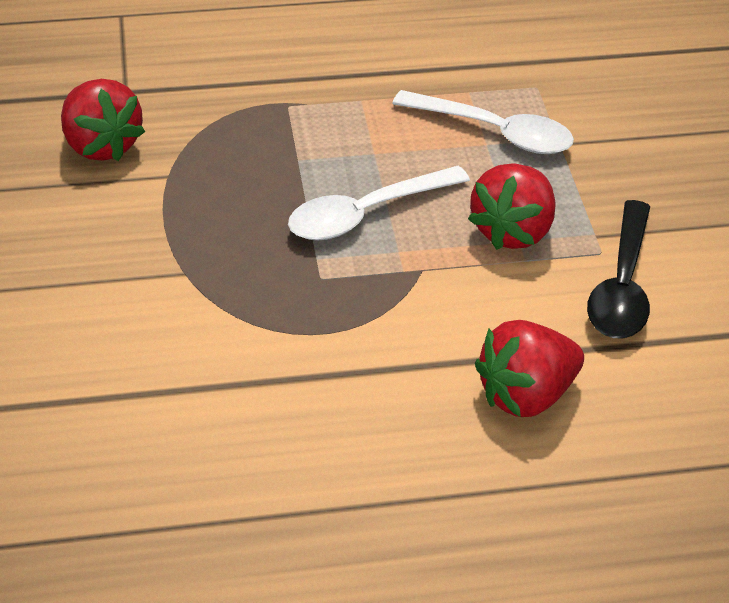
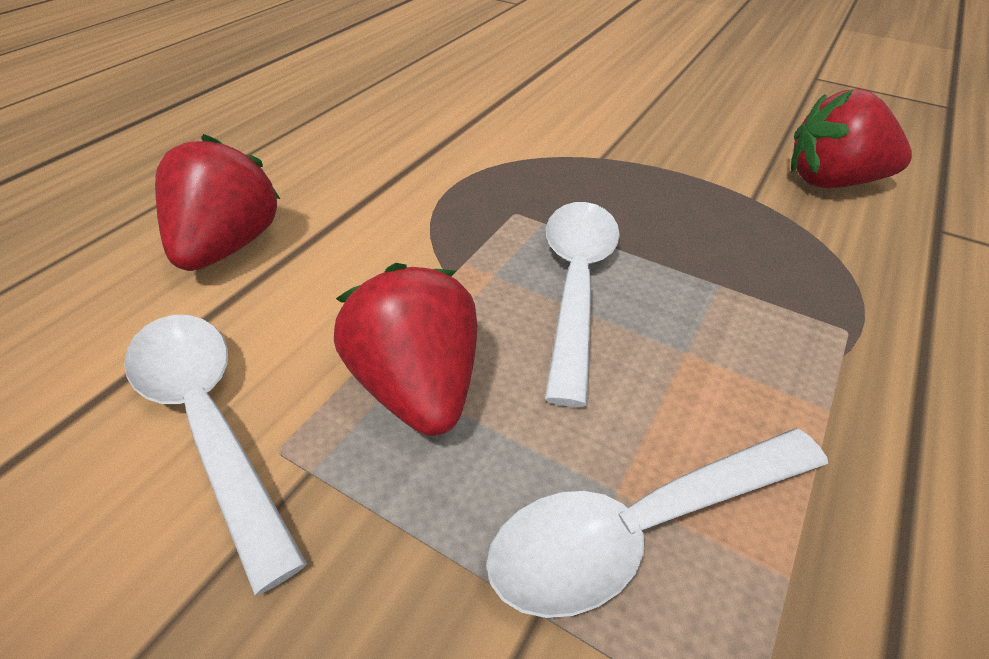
camera: 130 degrees right, 0 degrees up
black spoon [587,200,650,339] -> white spoon [124,315,307,595]

